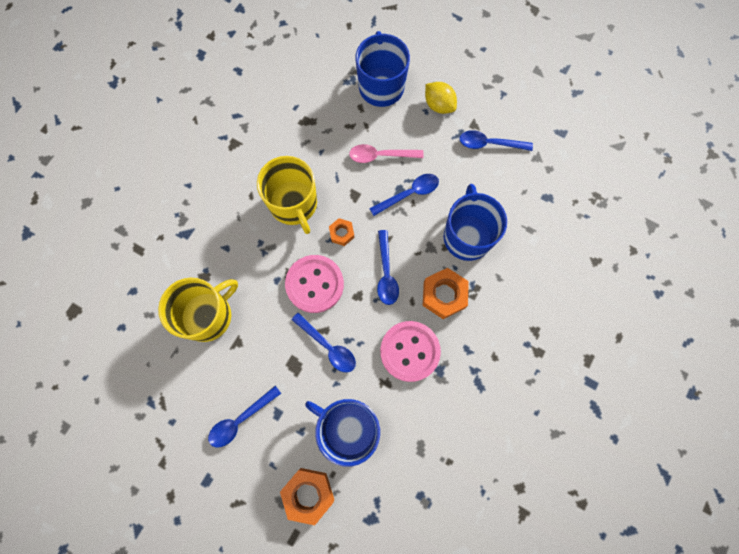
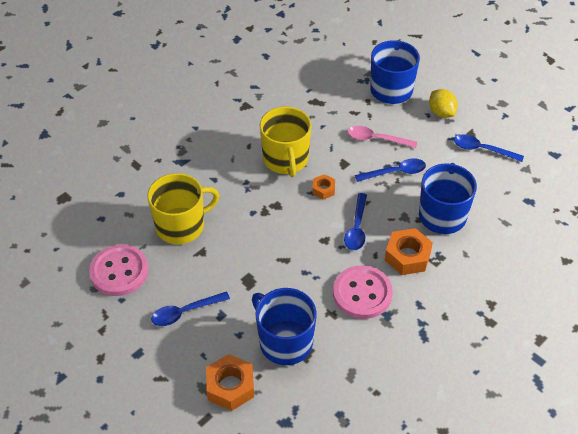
camera: 15 degrees right, 25 degrees down
pink button [285,255,344,313] -> pink button moved to [89,244,149,296]
blue spoon [292,313,356,373] -> none

